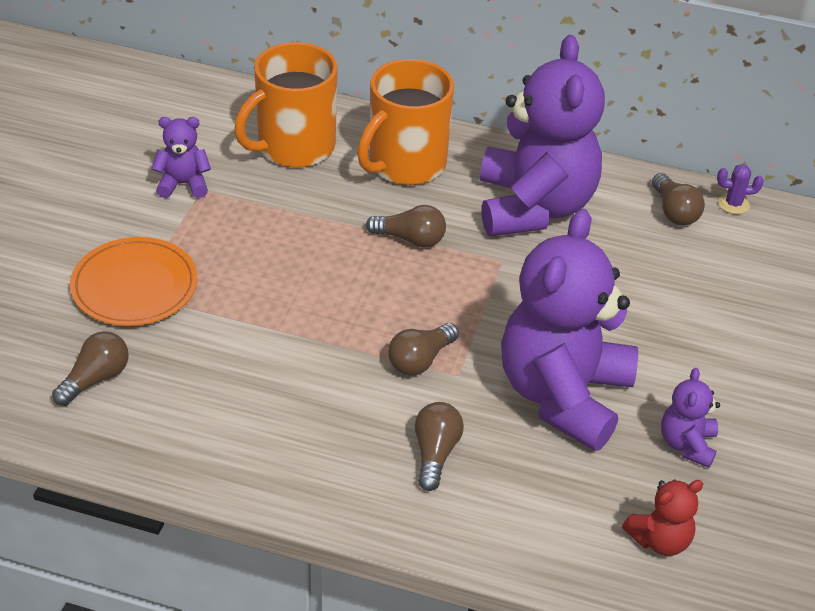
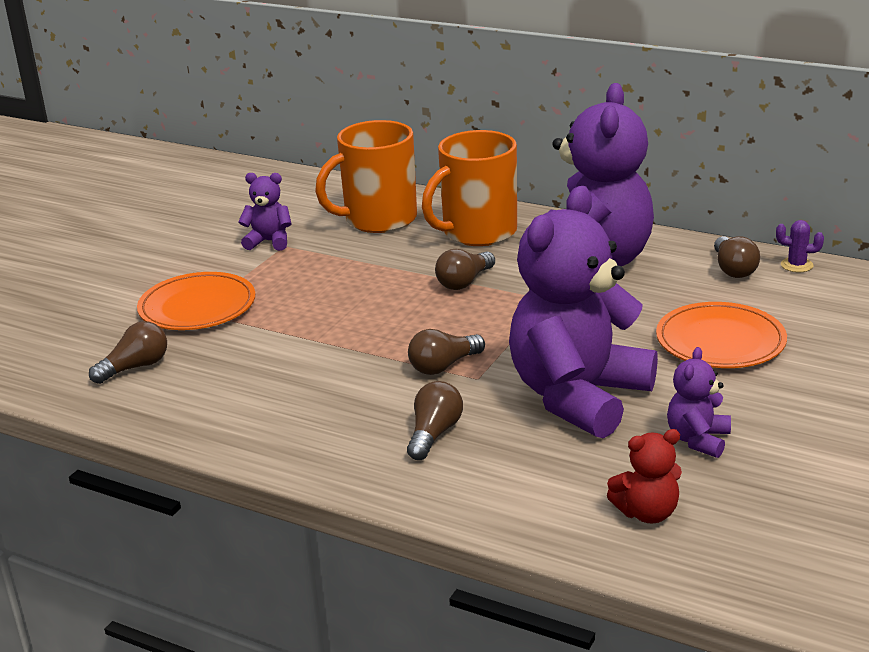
camera: 15 degrees right, 15 degrees down
brown light bulb [366,205,446,247] -> brown light bulb turned 105 degrees clockwise [435,249,495,290]
none -> orange plate [656,302,787,368]

